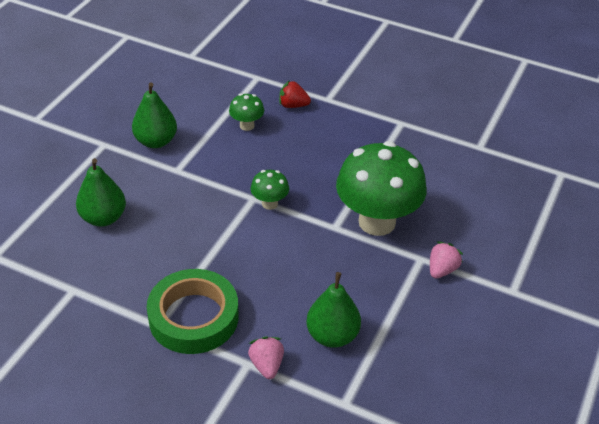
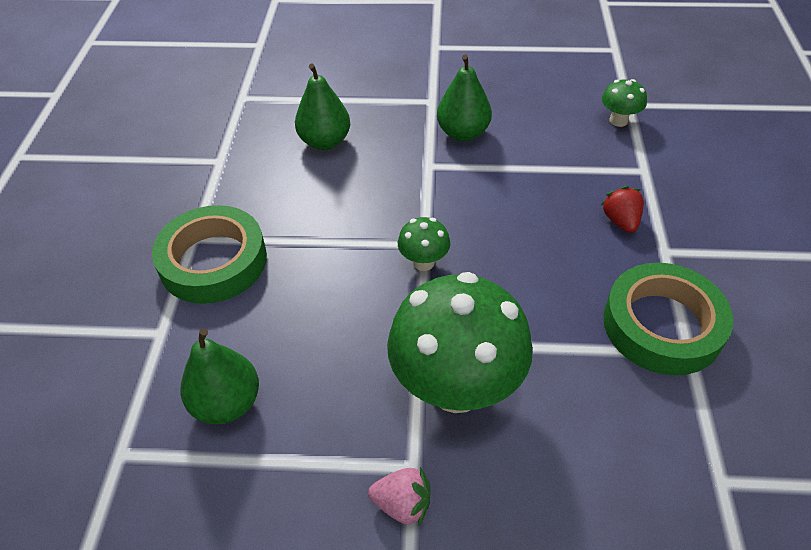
camera: 70 degrees right, 5 degrees up
green mushroom [229,93,264,131] -> green mushroom moved to [602,79,647,127]
pink strawberry [248,336,284,379] -> none
none -> green tape [603,263,733,375]

